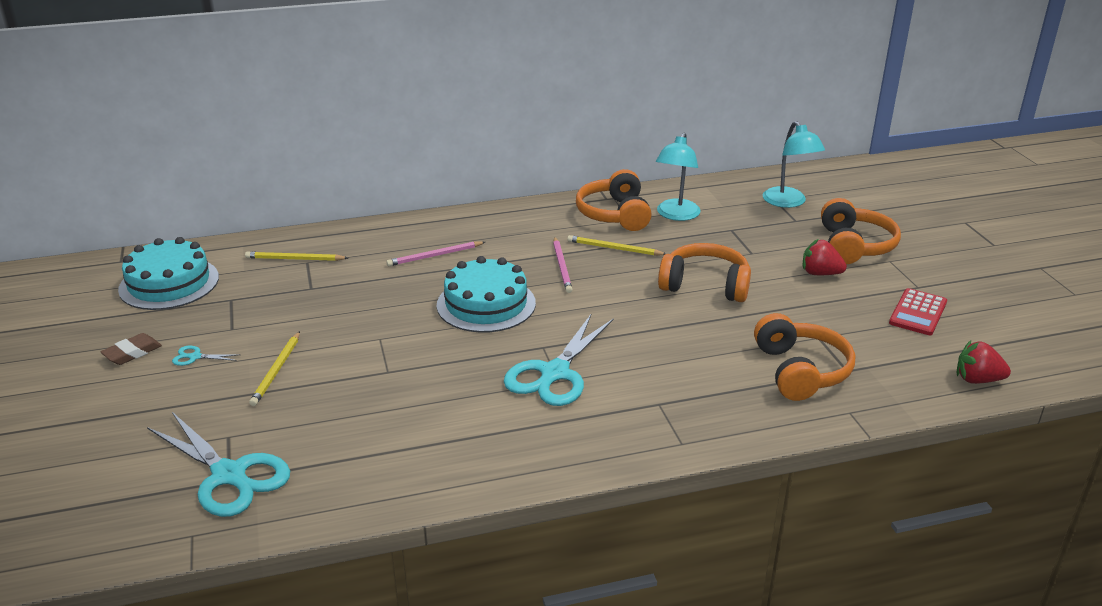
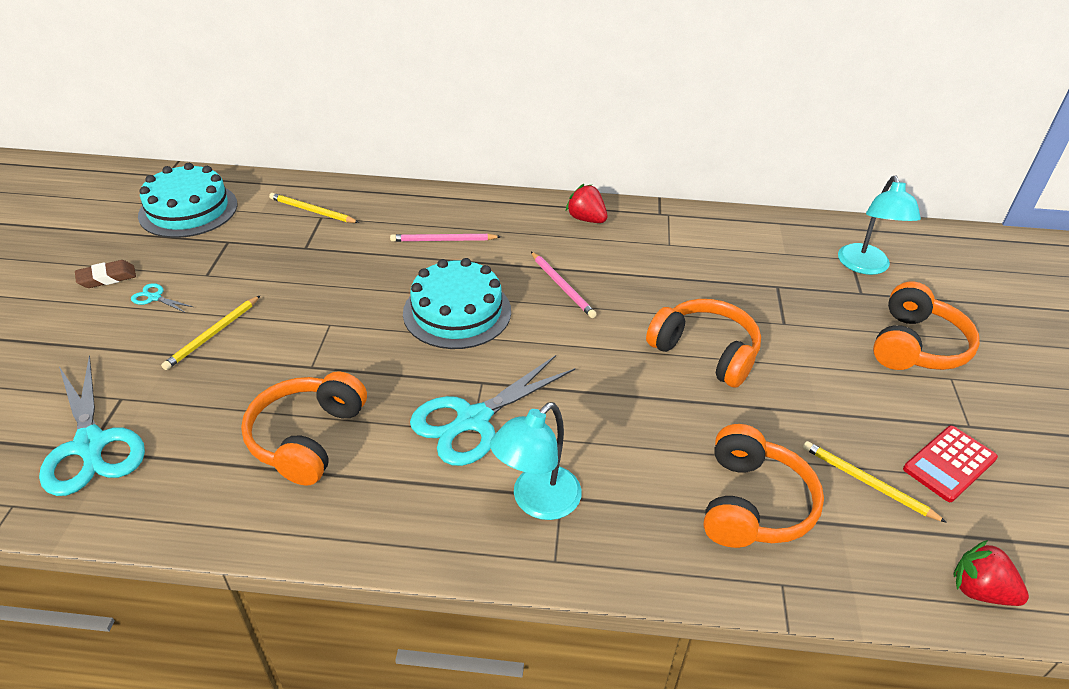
camera: 20 degrees right, 10 degrees up
pink pencil [553,237,573,293] -> pink pencil turned 45 degrees counterclockwise [531,252,597,318]
yellow pencil [567,235,666,256] -> yellow pencil moved to [803,441,947,523]
orange headphones [576,169,652,231] -> orange headphones moved to [241,371,367,485]
turquoise lamp [656,133,701,221] -> turquoise lamp moved to [490,402,582,520]
red strawberry [803,239,847,275] -> red strawberry moved to [566,184,607,223]

